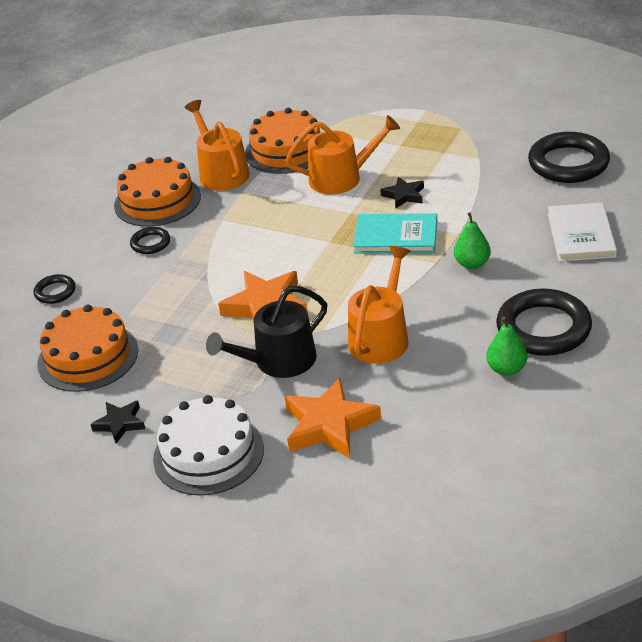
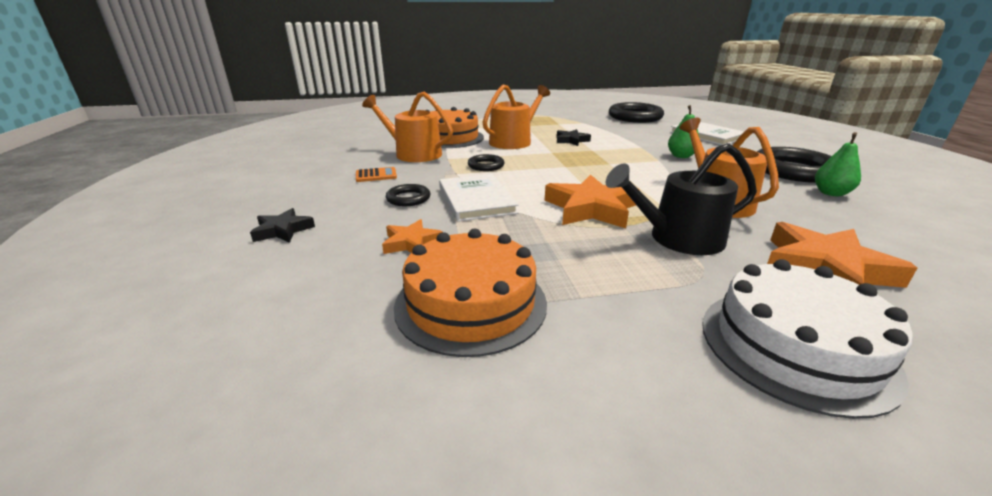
camera: 40 degrees left, 10 degrees down
black ring [34,274,76,304] -> black ring moved to [468,154,505,171]
black star [90,400,145,444] -> black star moved to [250,208,315,243]
orange cake [114,157,201,227] -> orange calculator [356,167,397,182]
black watering can [206,286,327,378] -> black watering can turned 60 degrees clockwise [605,143,757,255]
turquoise book [353,213,437,253] -> none
none -> orange star [382,219,443,254]
none -> white book [439,174,519,222]

